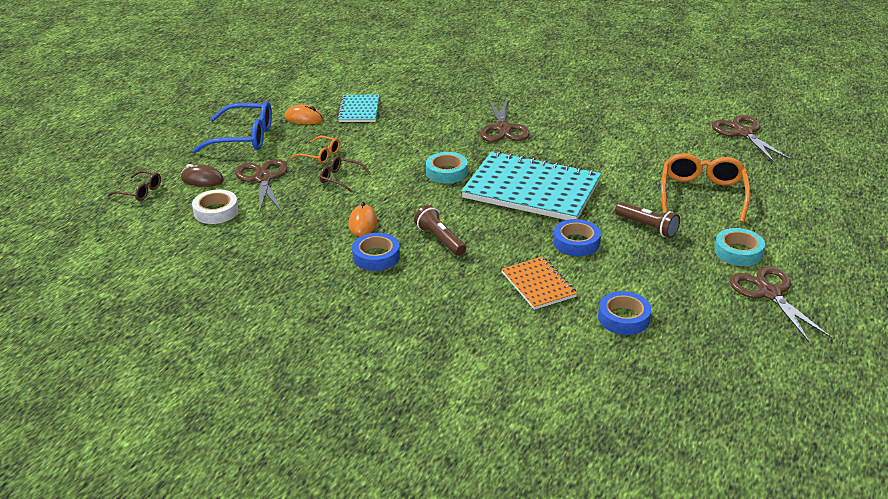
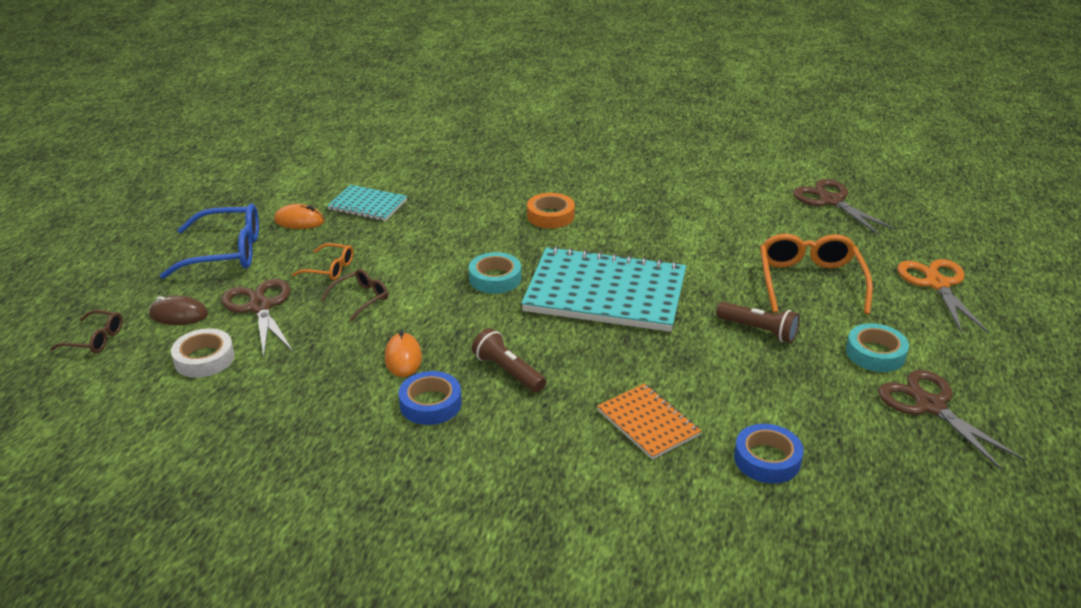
camera: 10 degrees left, 0 degrees up
brown glasses [320,156,371,193] -> brown glasses turned 120 degrees clockwise [321,269,388,321]
turquoise notebook [337,95,379,122] -> turquoise notebook turned 60 degrees counterclockwise [327,185,407,221]
brown scissors [480,98,529,142] -> orange tape [527,193,575,228]
blue tape [553,219,601,256] -> none
none -> orange scissors [897,259,989,333]

